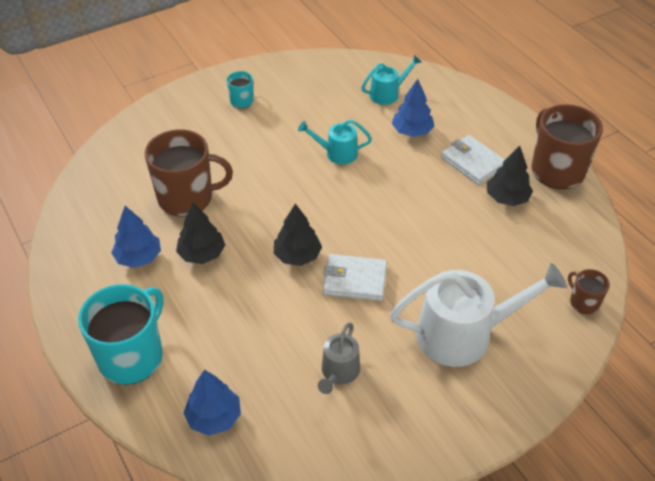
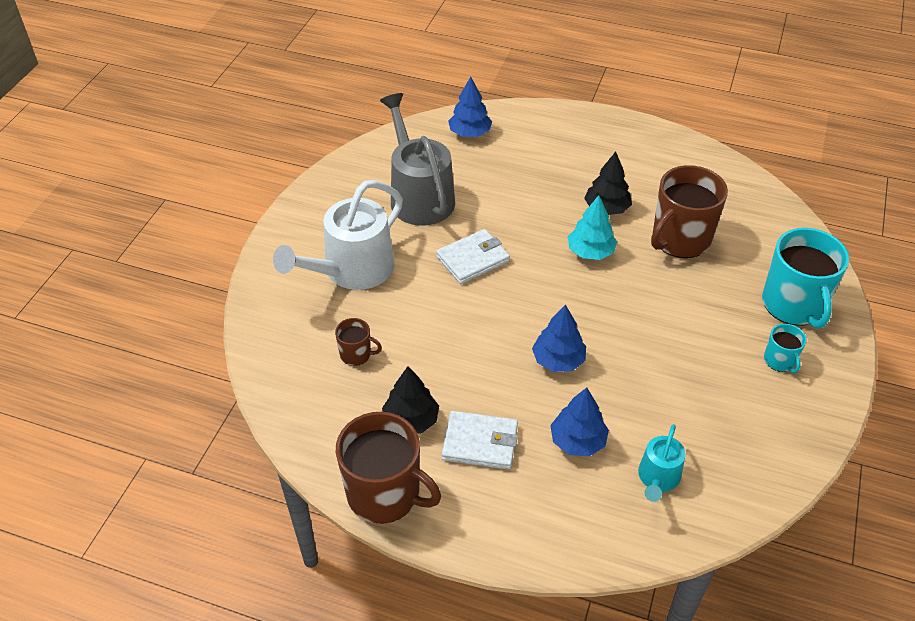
camera: 140 degrees right, 0 degrees up
turquoise mug [78,284,164,385] -> turquoise mug moved to [762,228,849,329]
blue tree [111,206,161,268] -> blue tree moved to [532,304,586,372]
black tree [274,204,322,266] -> none
turquoise watering can [298,119,372,164] -> none
grey watering can [318,323,360,394] -> grey watering can [380,93,455,226], size x1.92
brown mug [568,269,610,314] -> brown mug moved to [335,318,382,366]
none -> turquoise tree [568,195,617,260]

